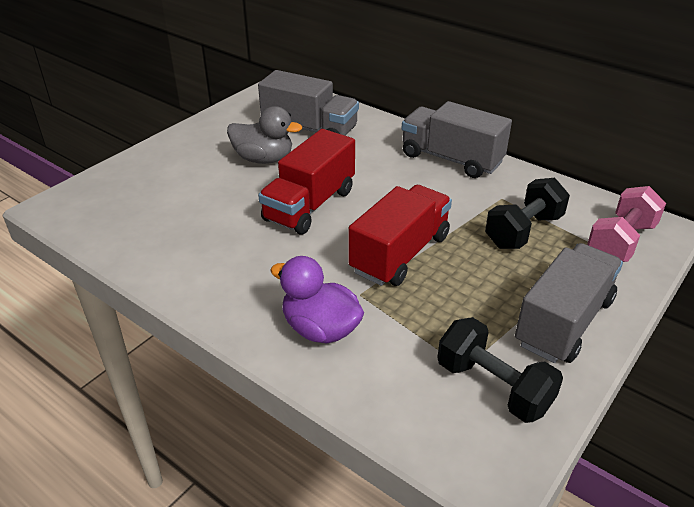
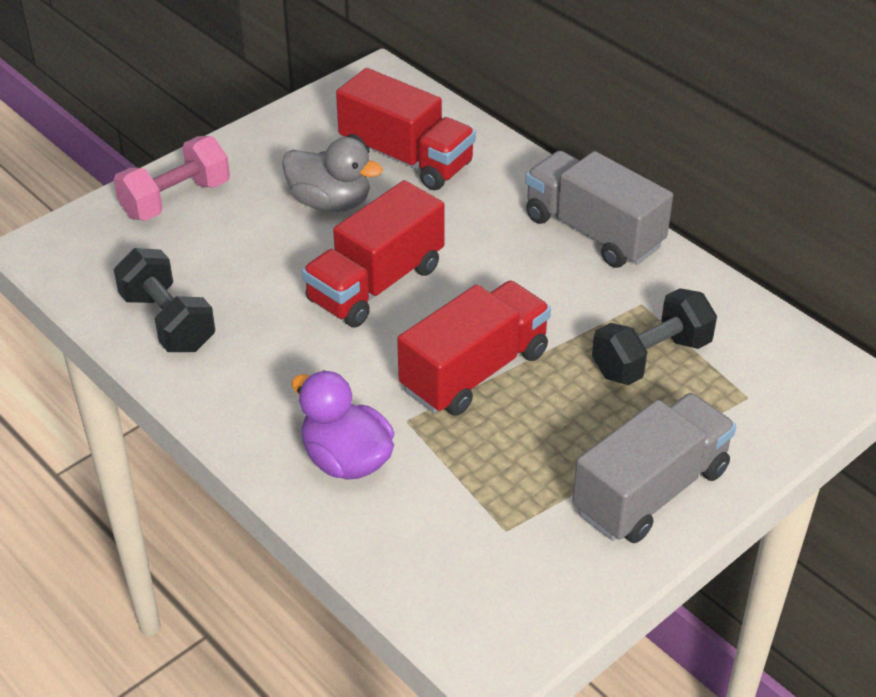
camera: 10 degrees right, 5 degrees up
grey truck [258,70,359,136] -> red truck [336,68,476,190]
black dumbbell [437,317,563,423] -> black dumbbell moved to [114,248,215,352]
pink dumbbell [587,186,666,262] -> pink dumbbell moved to [114,136,230,221]

